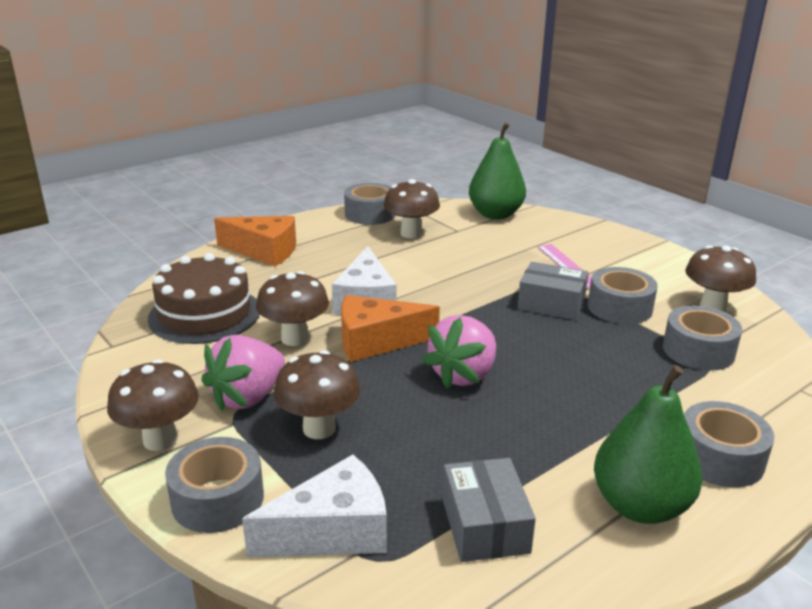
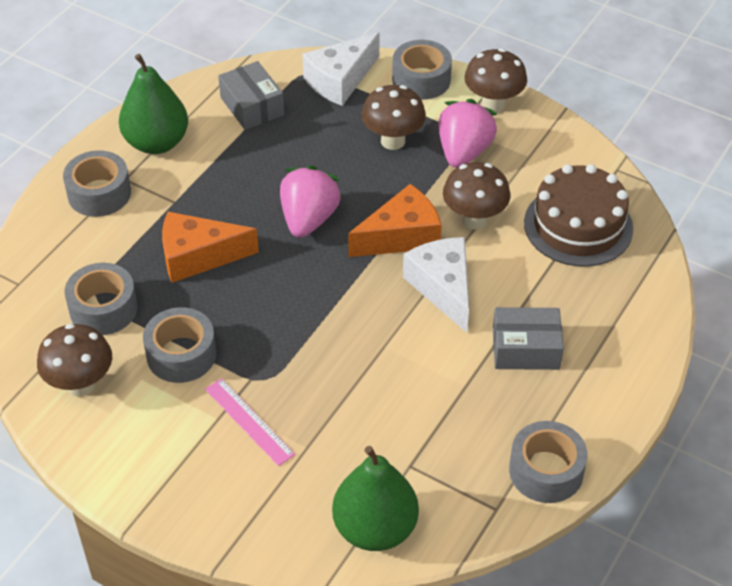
camera: 160 degrees right, 20 degrees up
orange cheese [214,216,296,266] -> orange cheese moved to [162,212,259,283]
brown mushroom [384,179,440,239] -> none
grey box [518,262,589,320] -> grey box moved to [493,307,564,370]

